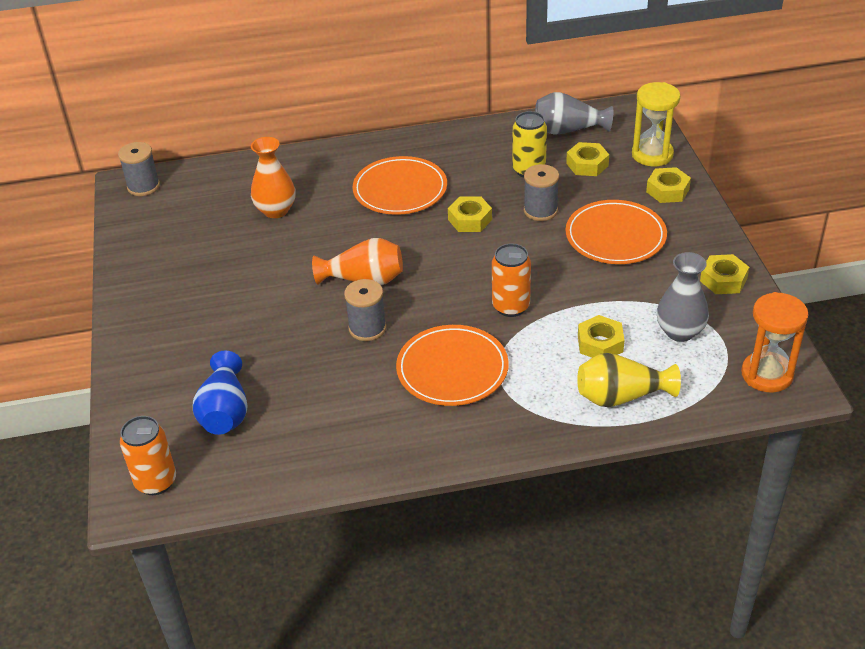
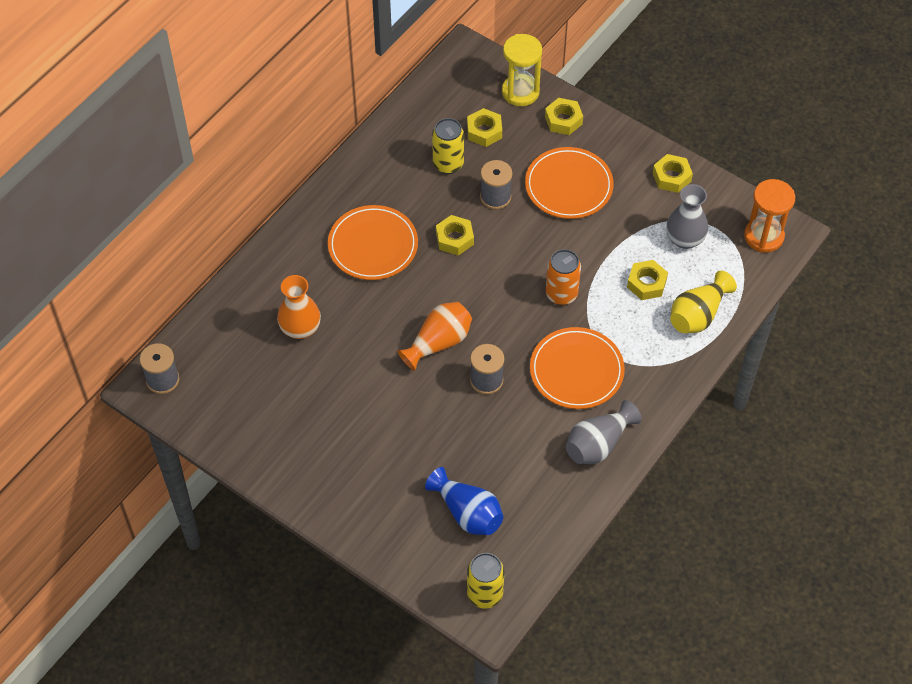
camera: 45 degrees left, 15 degrees up
orange can [120,416,176,495] -> yellow can [467,553,504,609]
grey vase [535,92,613,135] -> grey vase moved to [566,400,641,464]

